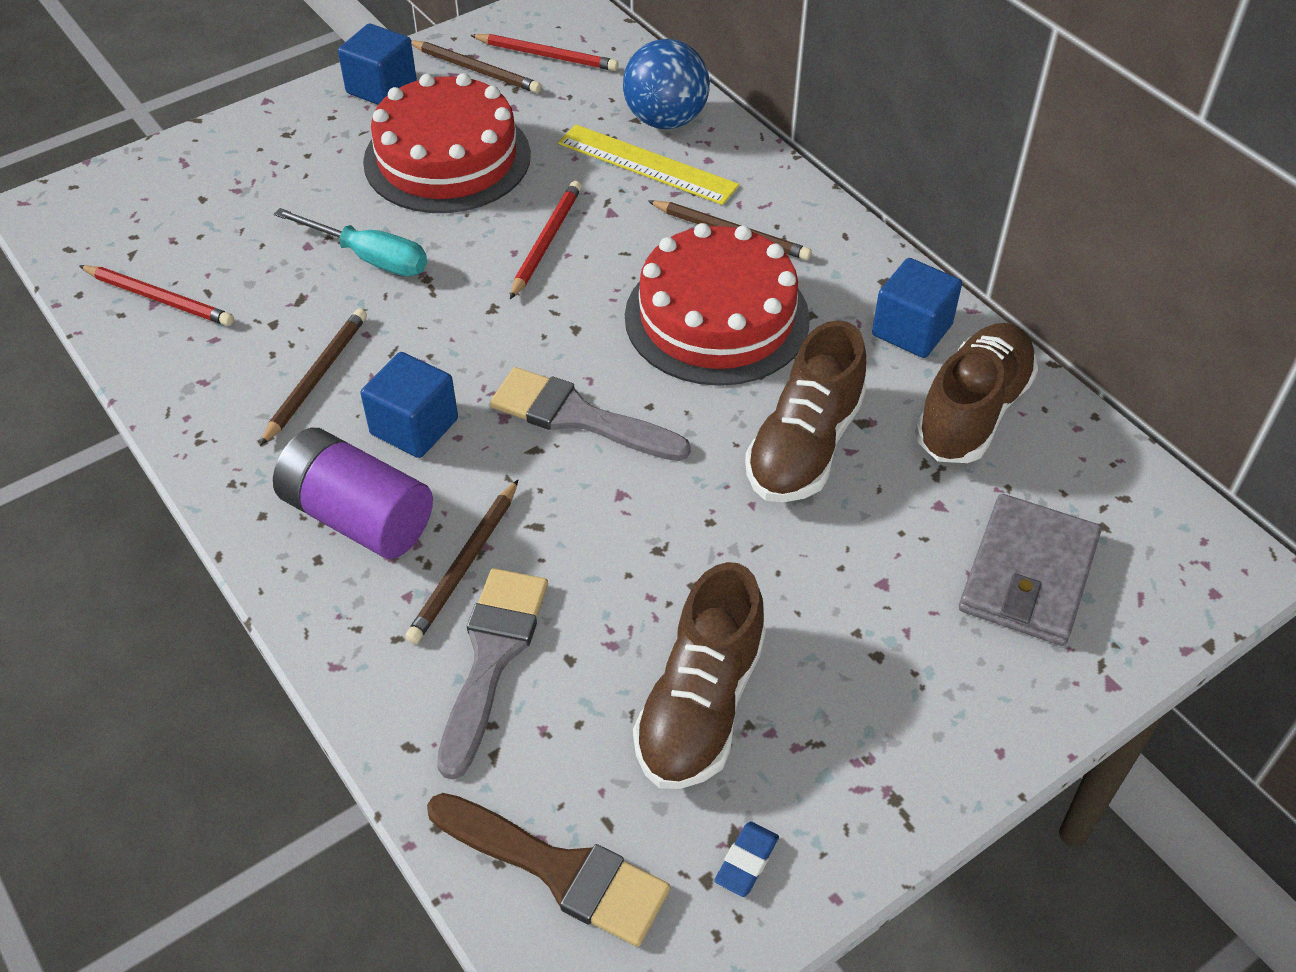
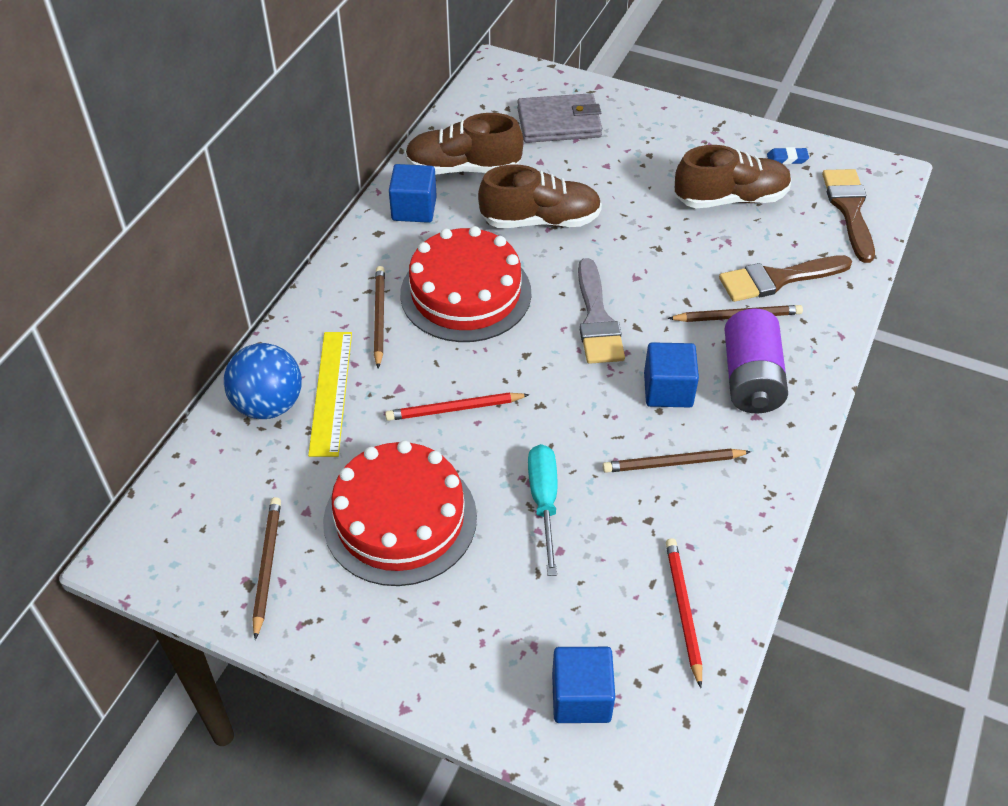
camera: 120 degrees left, 0 degrees up
blue cube [338,24,417,105] -> blue cube moved to [552,647,615,723]
grey brush [437,568,548,780] -> brown brush [719,255,852,302]
red pencil [470,34,618,71] -> none

